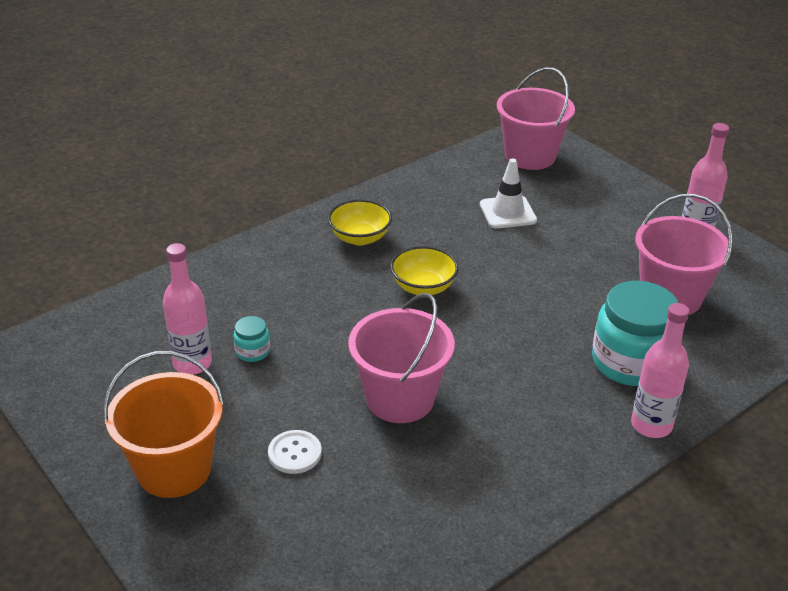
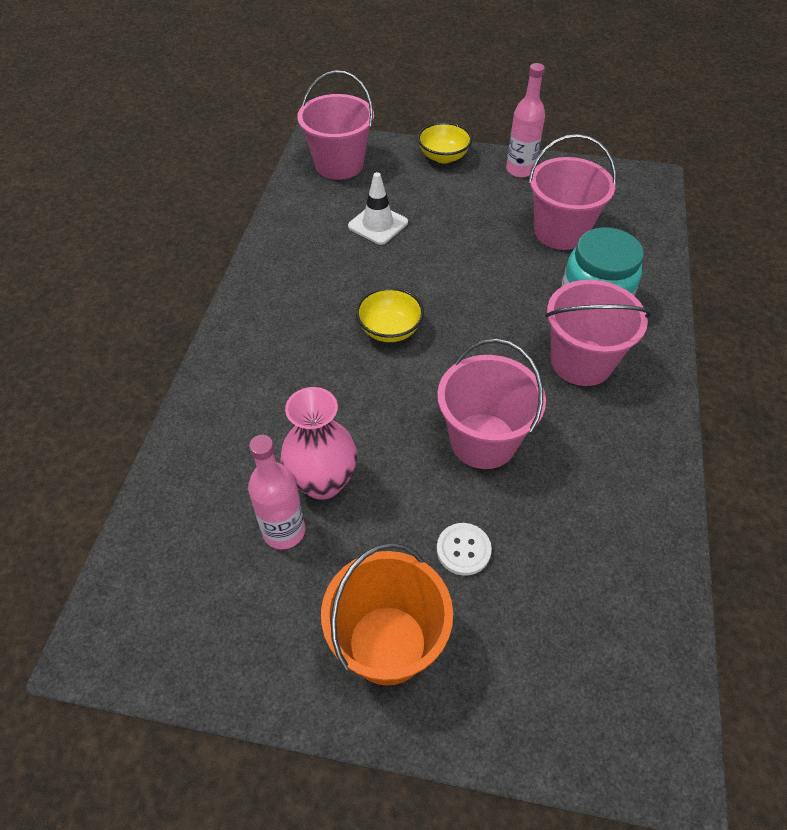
camera: 40 degrees left, 15 degrees up
turquoise jar [233,316,270,362] -> pink vase [280,387,357,500]
yellow bowl [328,199,392,246] -> yellow bowl moved to [417,122,472,163]
pink bottle [631,303,690,438] -> none
none -> pink bucket [545,280,651,386]

